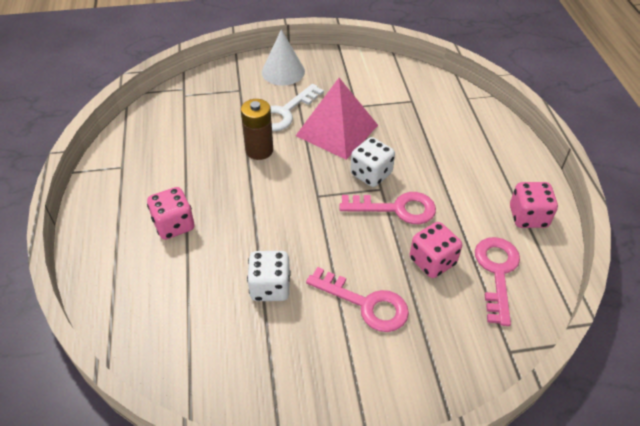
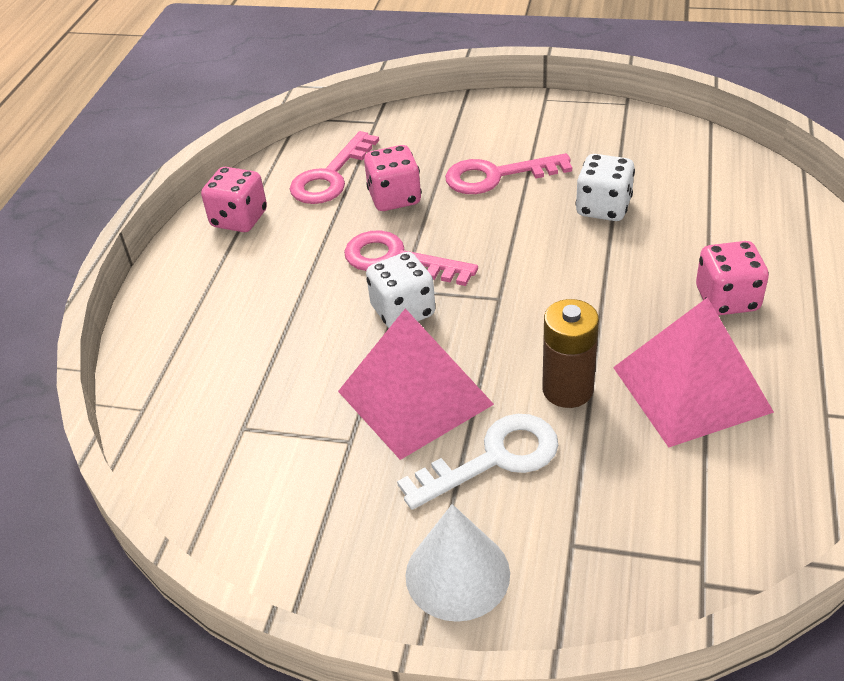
camera: 155 degrees left, 5 degrees down
pink key [306,267,409,332] -> pink key turned 60 degrees counterclockwise [445,153,572,194]
none -> pink pyramid [613,297,774,448]

